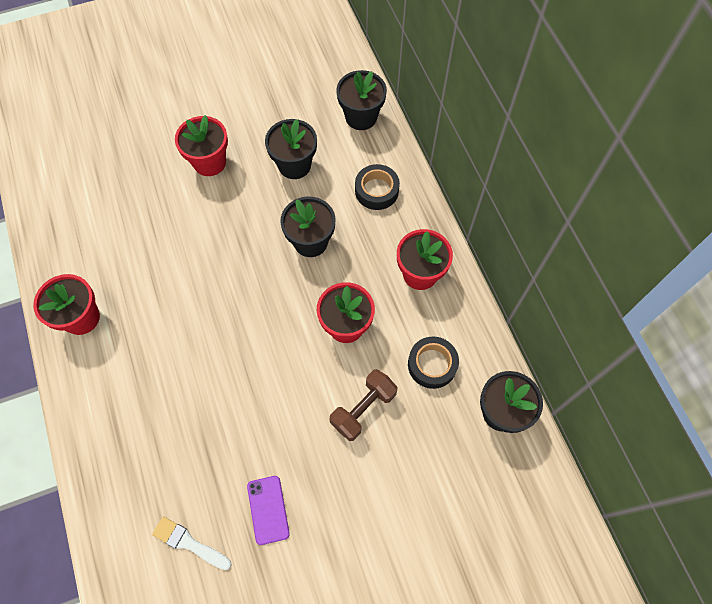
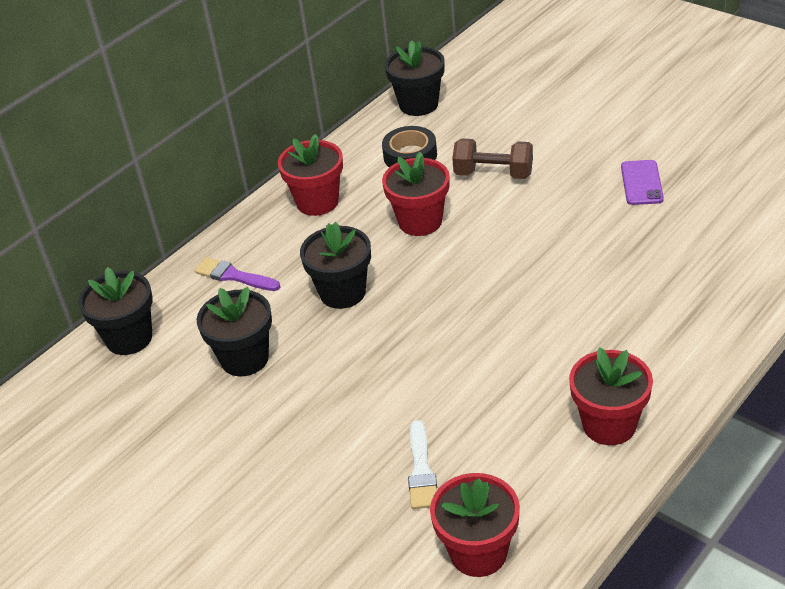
camera: 115 degrees left, 25 degrees down
white brush [152,516,231,570] -> white brush moved to [408,420,437,509]
red flower pot [175,115,228,176] -> red flower pot moved to [430,473,520,577]
purple phone [247,476,290,545] -> purple phone turned 45 degrees counterclockwise [621,160,664,205]
black tape [355,164,400,210] -> purple brush [195,258,280,291]

